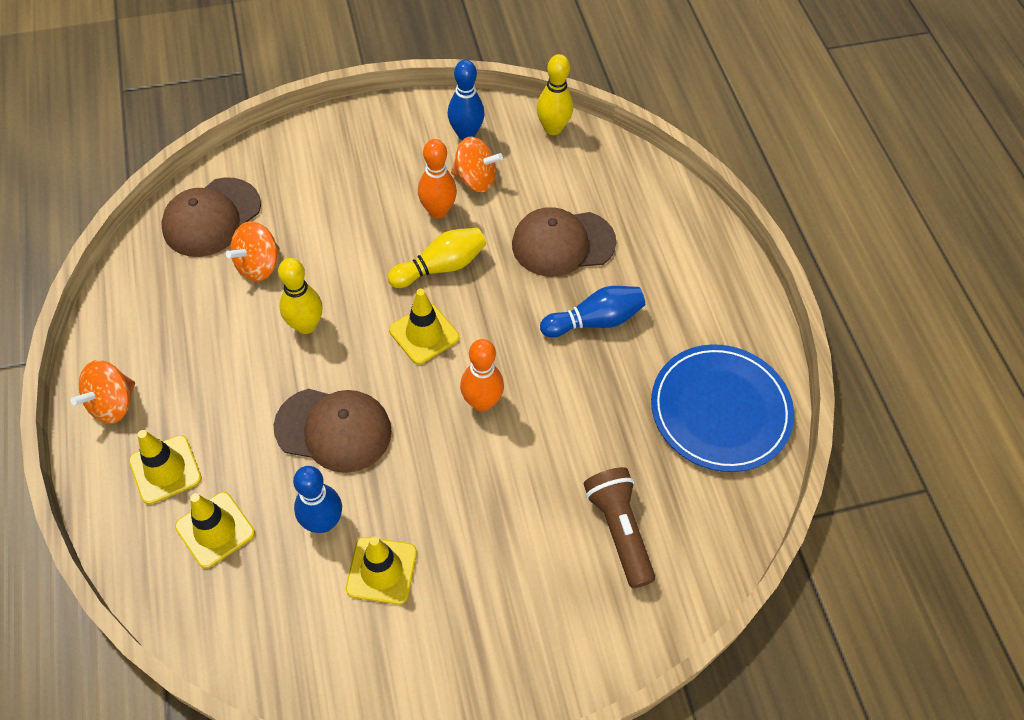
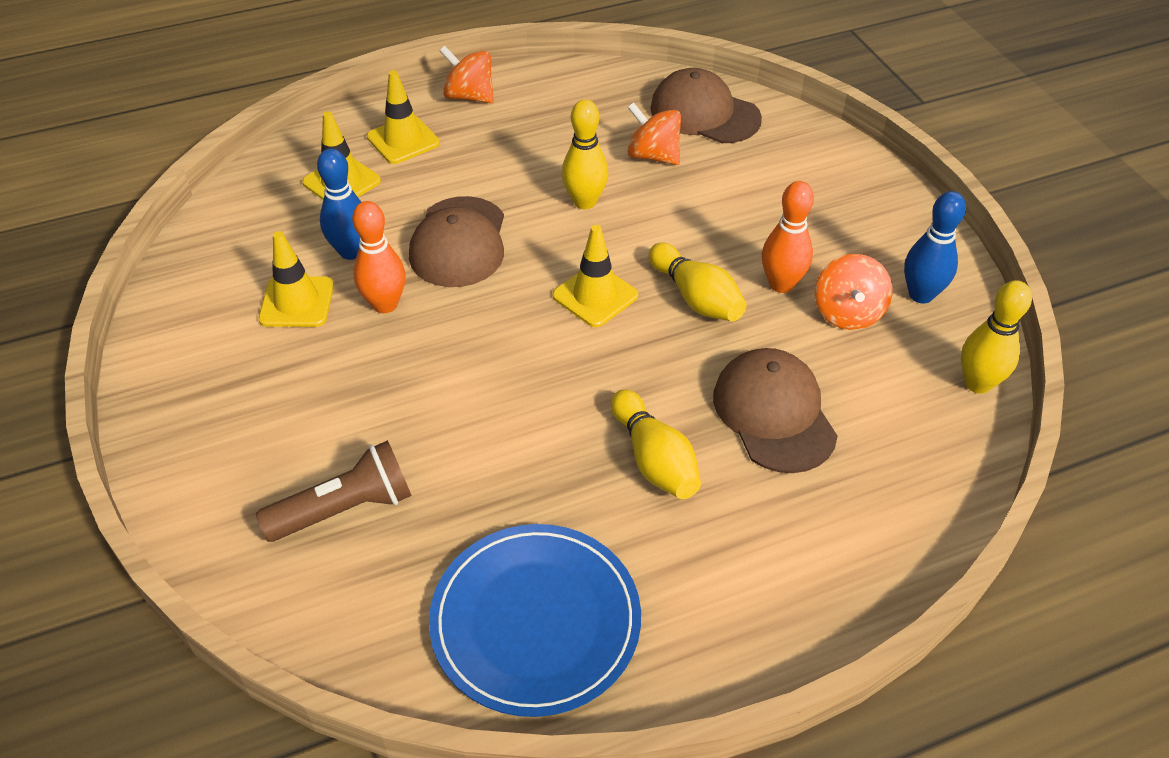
camera: 85 degrees right, 10 degrees down
orange bowling pin [460,339,504,412] -> orange bowling pin moved to [352,201,405,313]
blue bowling pin [540,286,645,338] -> yellow bowling pin [611,389,701,499]

